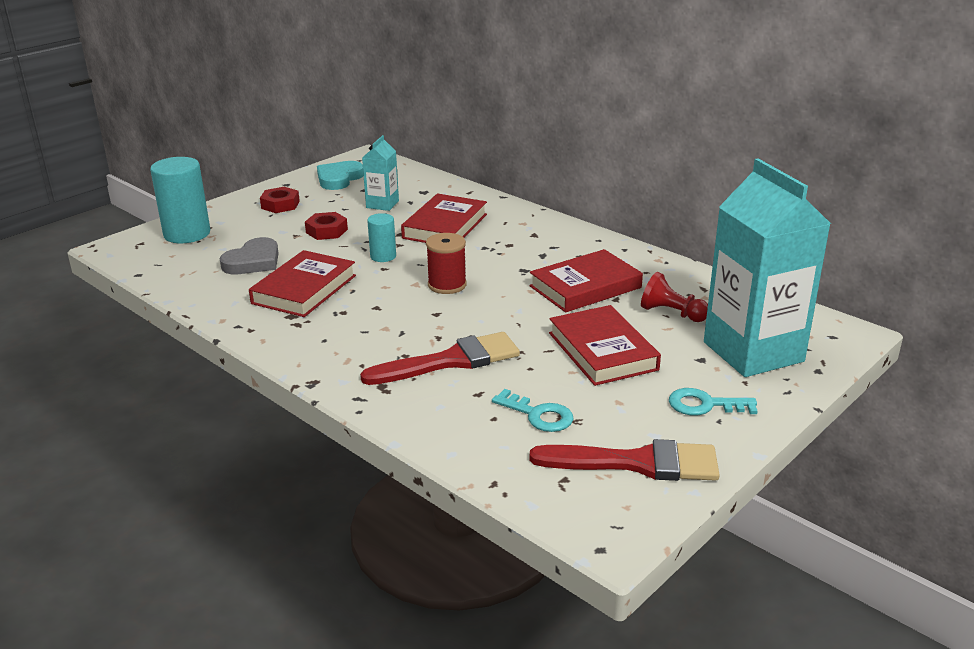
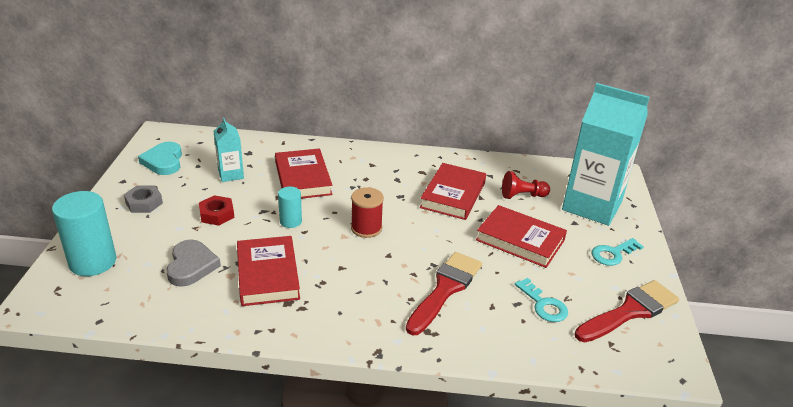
camera: 40 degrees left, 5 degrees up
red nut [260,187,300,213] -> grey nut [124,185,163,213]
turquoise key [492,389,574,432] -> turquoise key turned 60 degrees clockwise [515,278,568,322]

